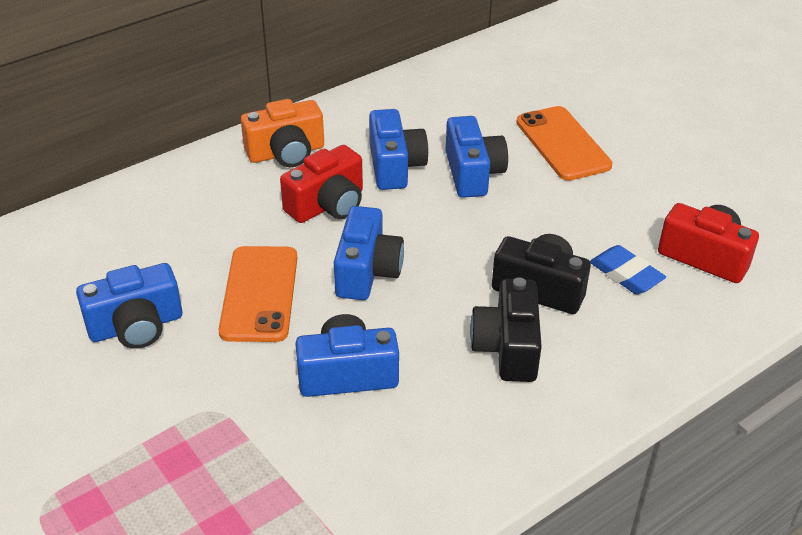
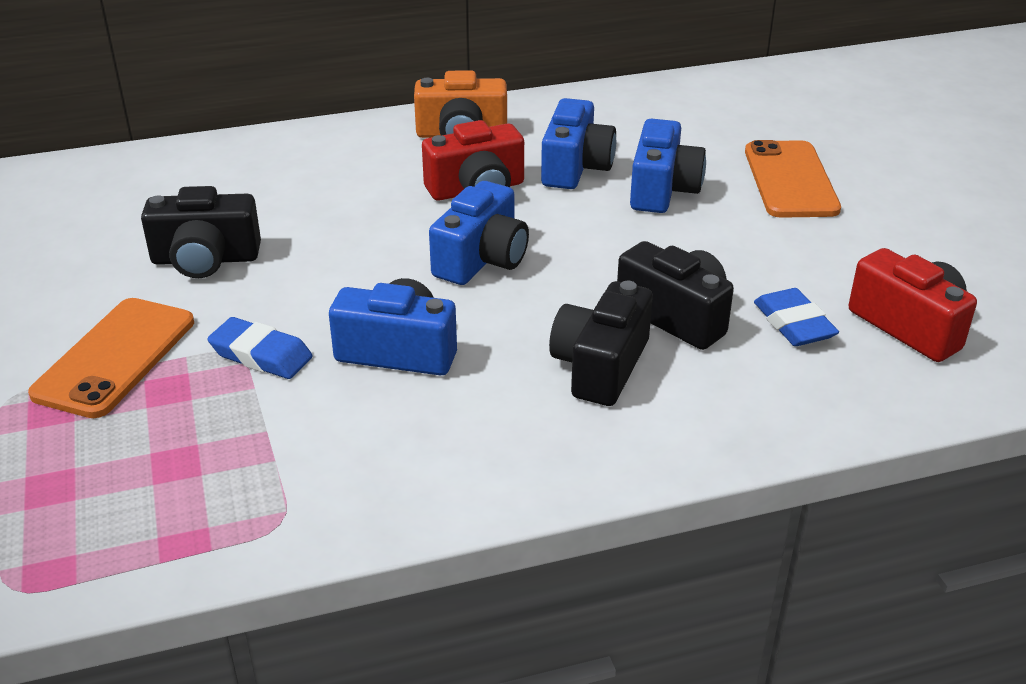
camera: 20 degrees right, 5 degrees down
blue camera [76,263,182,349] -> black camera [141,186,261,278]
orange phone [219,246,297,342] -> orange phone moved to [28,298,194,418]
none -> blue eraser [207,317,313,379]

